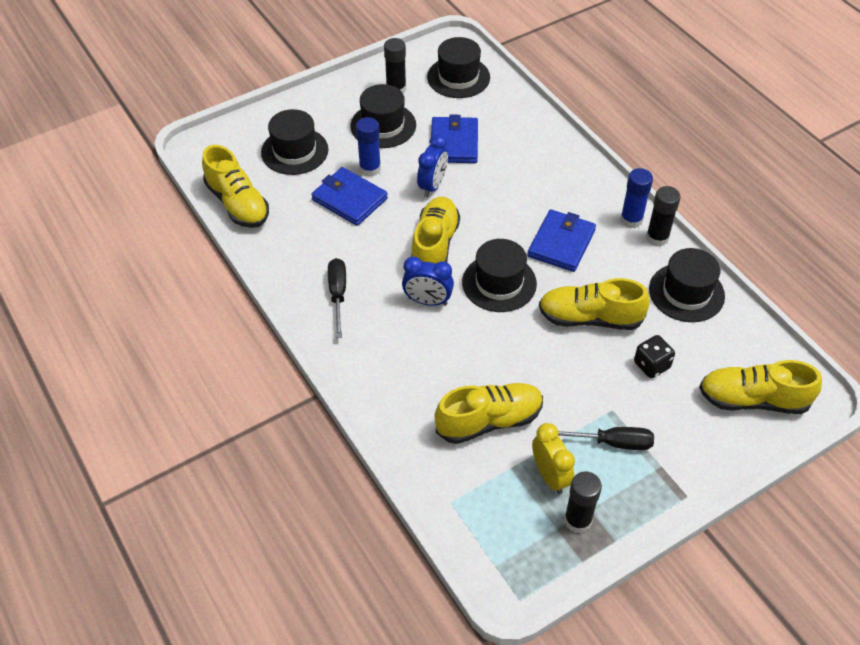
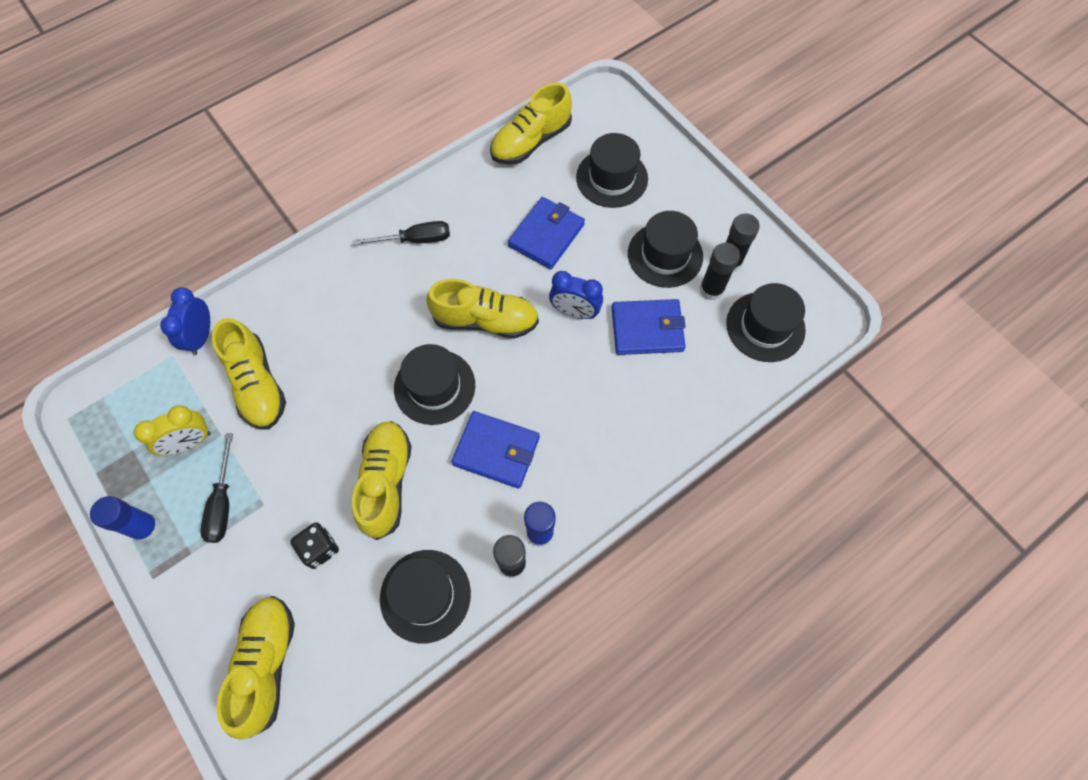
camera: 85 degrees right, 15 degrees up
blue glue stick [356,117,381,177] -> blue glue stick moved to [90,496,161,542]
blue clock [402,257,454,306] -> blue clock moved to [160,287,210,355]
black glue stick [564,471,602,533] -> black glue stick moved to [700,243,740,300]

